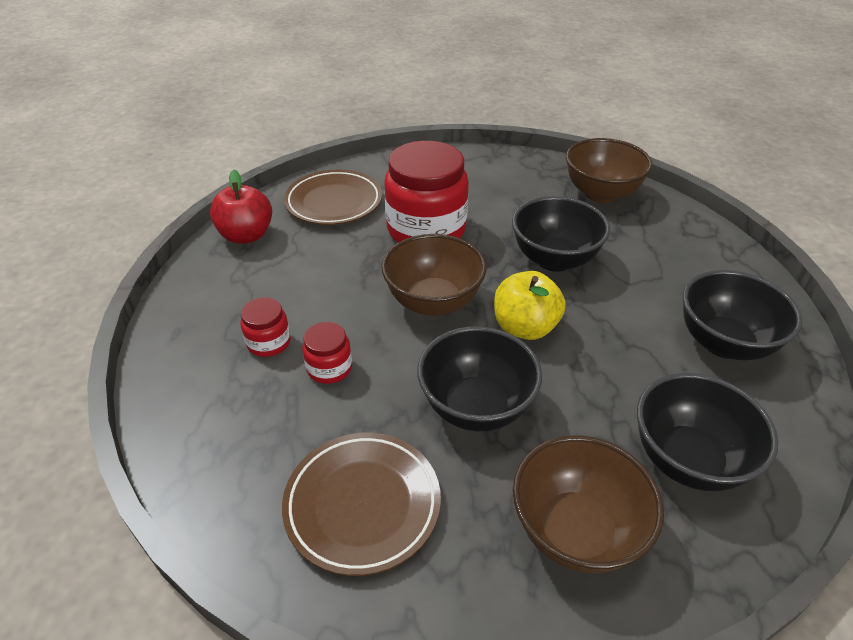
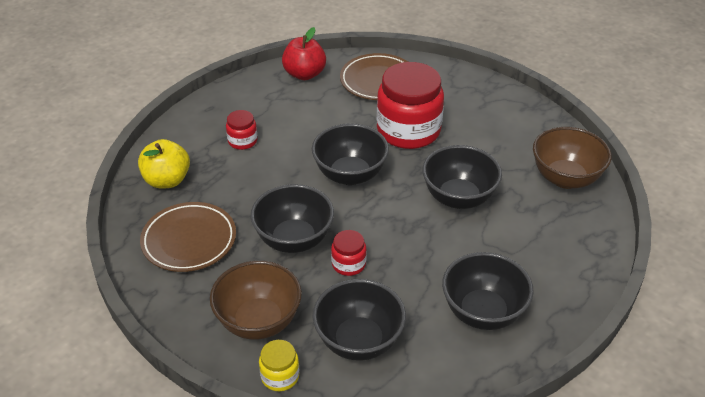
camera: 45 degrees right, 0 degrees up
red jar [302,322,352,384] -> red jar moved to [331,230,367,276]
brown bowl [381,234,486,316] -> black bowl [312,123,389,185]
yellow apple [494,271,566,340] -> yellow apple moved to [138,139,190,189]
none -> yellow jar [259,340,299,391]

